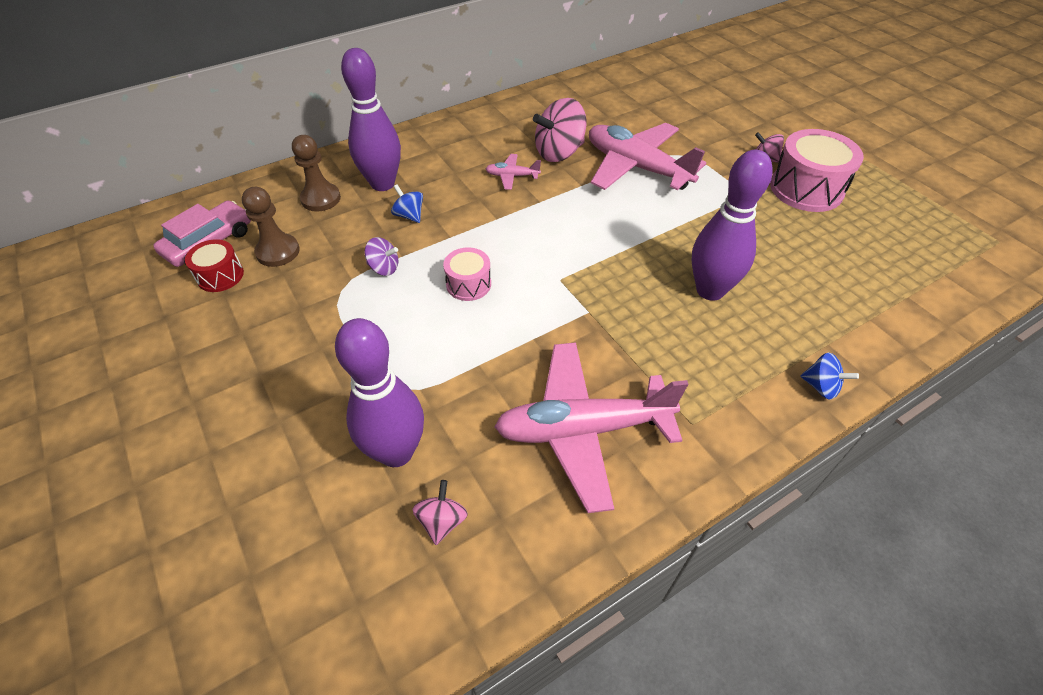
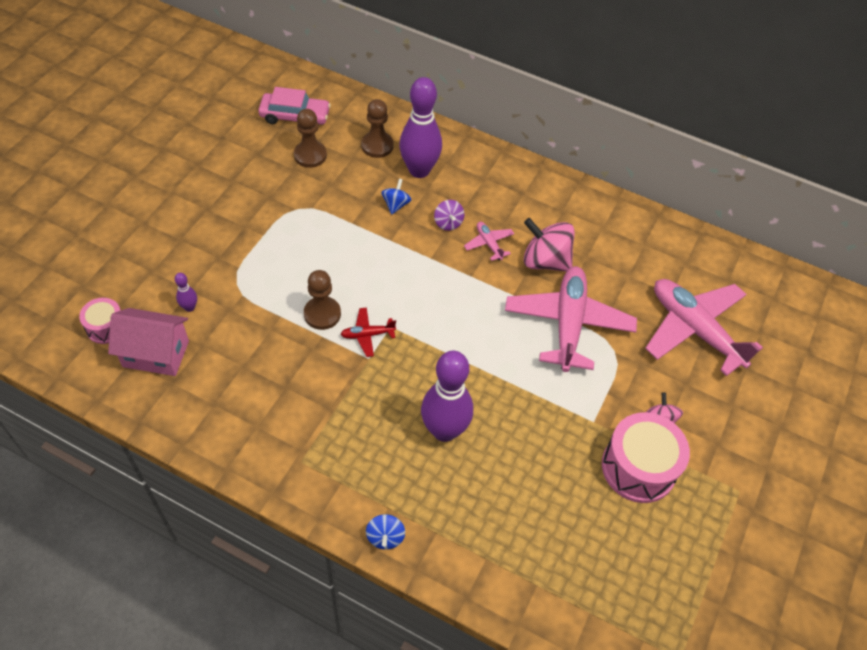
camera: 55 degrees right, 5 degrees up
red drum [185,239,244,292] -> none
purple bowling pin [335,318,424,467] -> purple bowling pin [175,273,197,312], size x0.42
purple spinning top [365,237,398,276] -> purple spinning top moved to [434,200,464,231]
pink spinning top [412,480,468,545] -> pink house [108,308,189,376]
pink drum [443,247,491,301] -> pink drum moved to [79,298,121,344]
pink plane [494,342,688,513] -> pink plane moved to [645,279,763,376]
none -> brown pawn [304,270,341,330]
none -> red plane [341,308,396,357]

